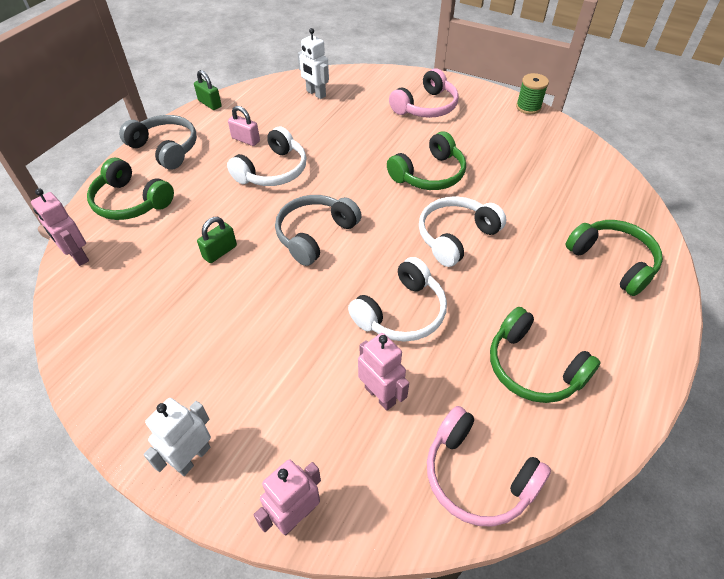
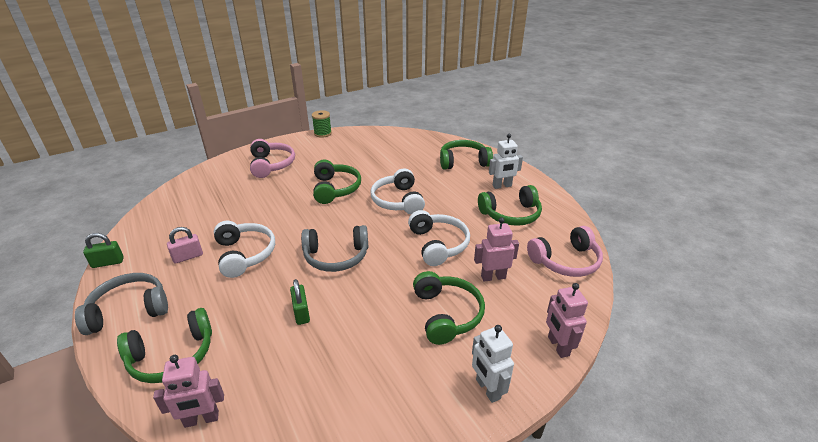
camera: 60 degrees left, 15 degrees down
grey headphones [275,195,362,266] -> grey headphones turned 75 degrees counterclockwise [301,225,368,272]
white robot [298,28,329,99] -> white robot moved to [489,134,523,189]
none -> green headphones [413,271,485,345]

